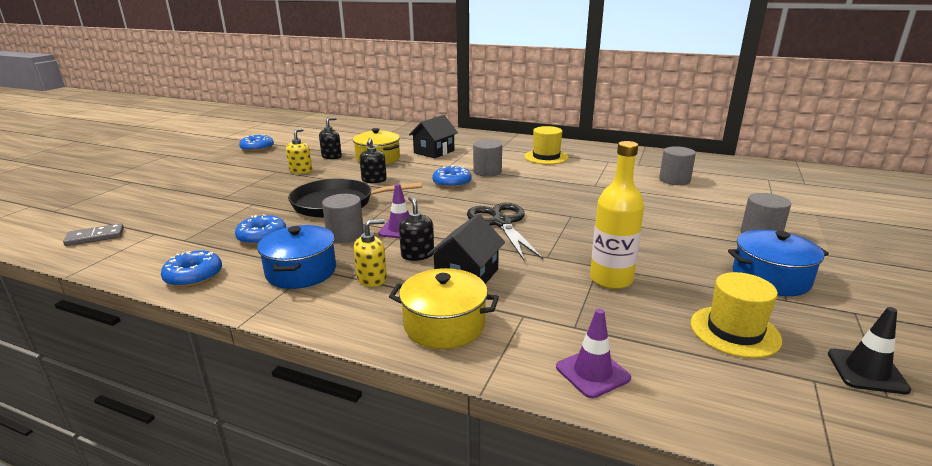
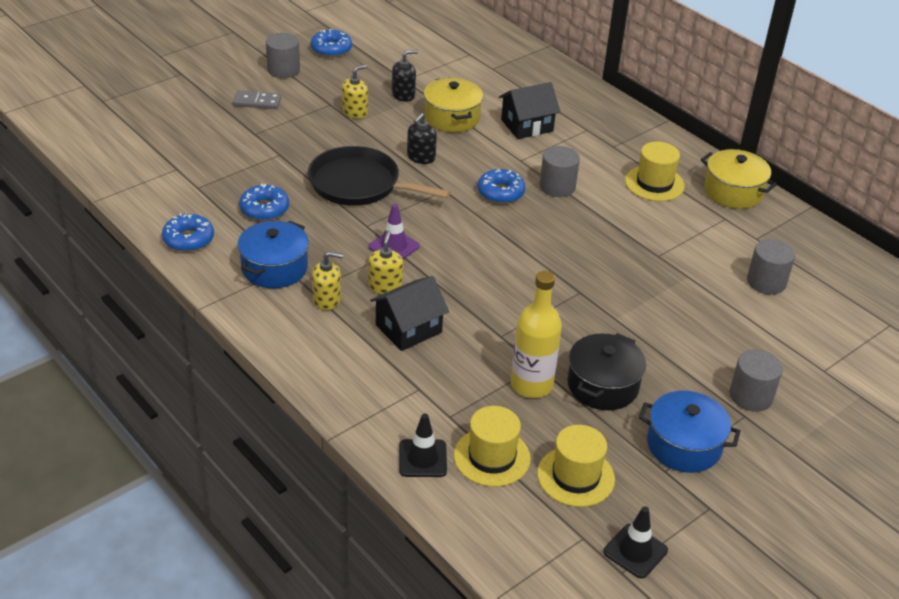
camera: 25 degrees right, 15 degrees up
grey domino [63,223,124,246] -> grey domino moved to [233,90,281,109]
grey cylinder [322,194,364,243] -> grey cylinder moved to [266,33,300,78]
yellow pot [389,268,499,349] -> yellow pot moved to [701,149,777,209]
black soap dispenser [399,196,434,261] -> yellow soap dispenser [368,230,403,294]
black scissors [467,203,543,260] -> none
purple traffic cone [556,309,631,398] -> black traffic cone [399,413,447,477]
none -> yellow hat [454,406,531,487]
none -> black pot [567,333,646,410]

